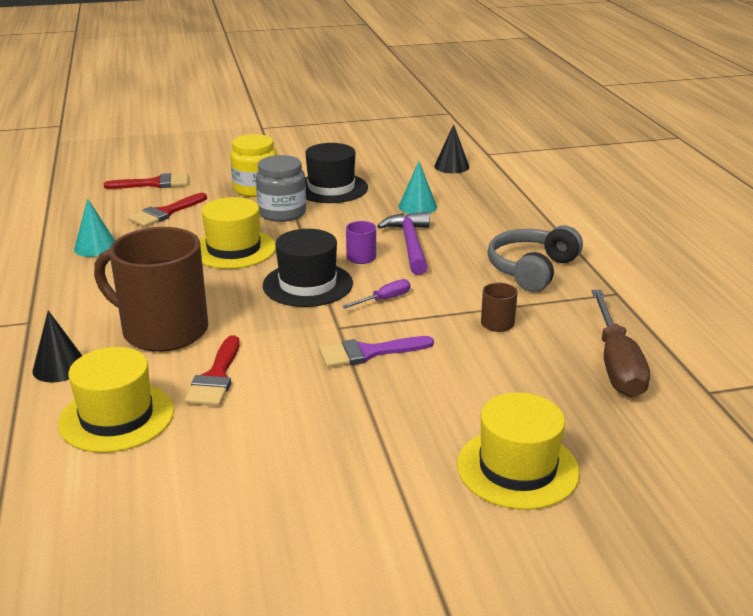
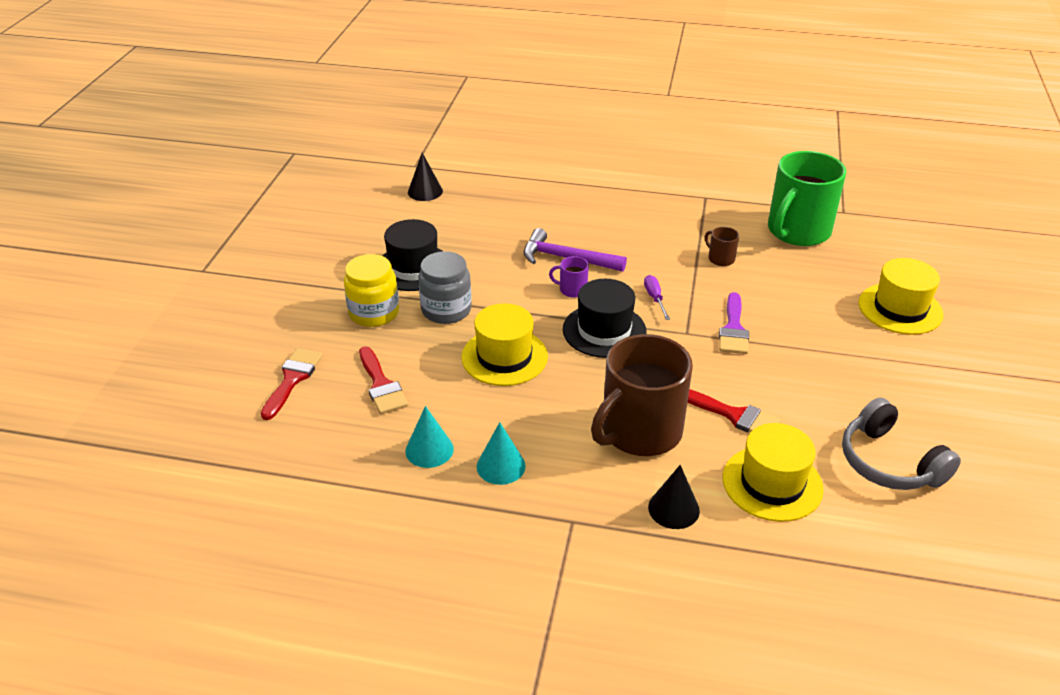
camera: 65 degrees left, 10 degrees up
turquoise cone [399,161,437,214] -> turquoise cone moved to [477,422,526,485]
grey headphones [488,225,583,292] -> grey headphones moved to [842,397,961,490]
brown screwdriver [591,290,650,397] -> green mug [768,151,847,246]

